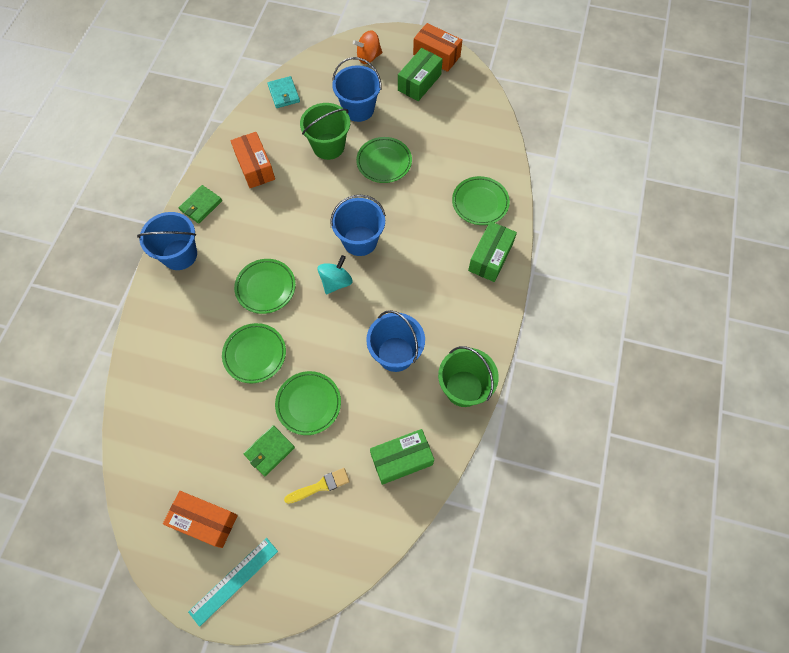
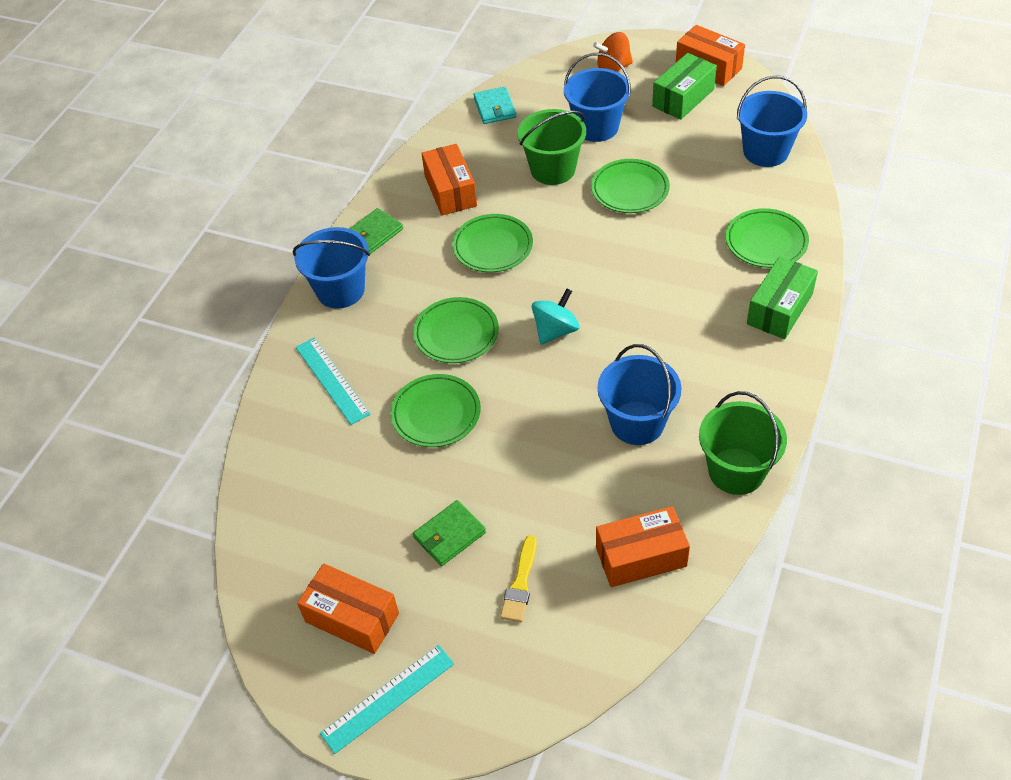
camera: 10 degrees right, 15 degrees down
green plate [275,371,341,435] -> green plate moved to [452,214,533,272]
yellow brush [284,468,350,504] -> yellow brush turned 120 degrees clockwise [500,535,537,622]
blue bucket [330,195,386,256] -> blue bucket moved to [737,76,807,167]
green box [370,429,434,485] -> orange box [596,506,690,587]
none -> turquoise ruler [296,338,370,425]

